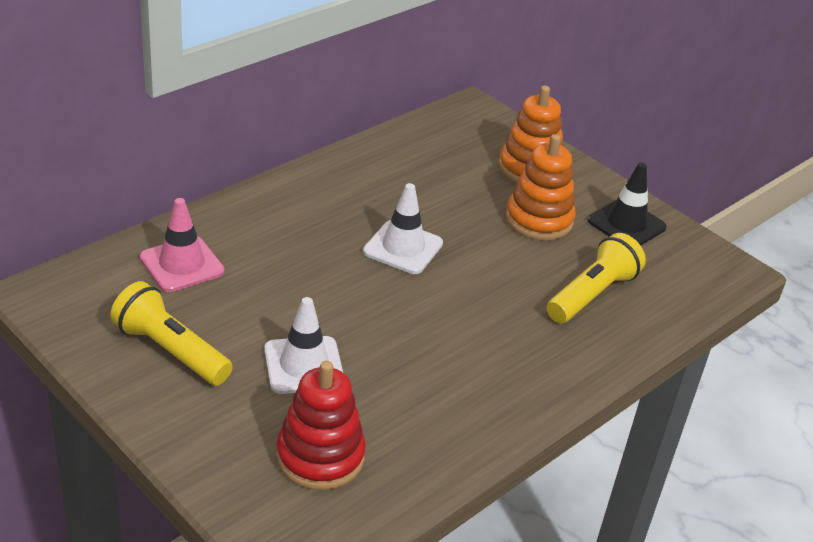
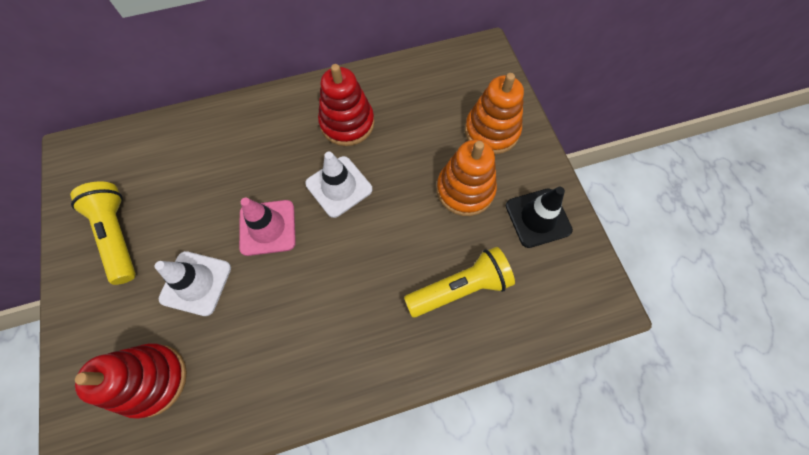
camera: 30 degrees right, 30 degrees up
pink traffic cone [140,198,224,292] -> pink traffic cone moved to [239,198,296,256]
none -> red stacking toy [318,64,375,146]

